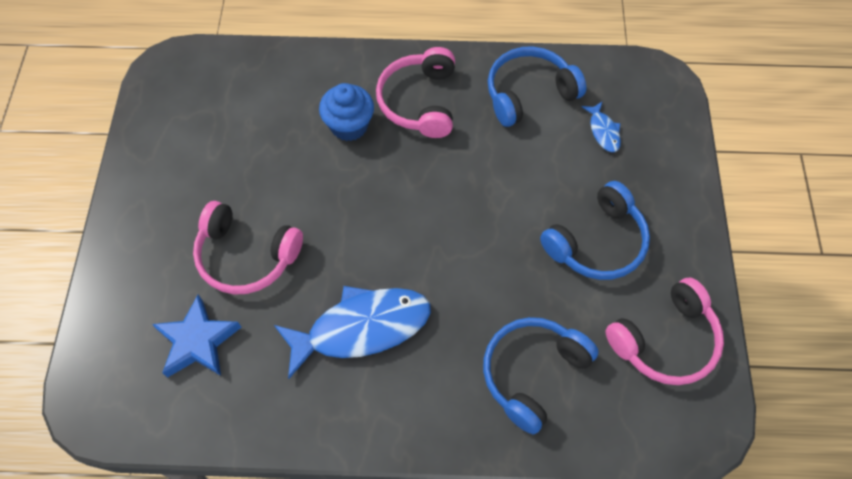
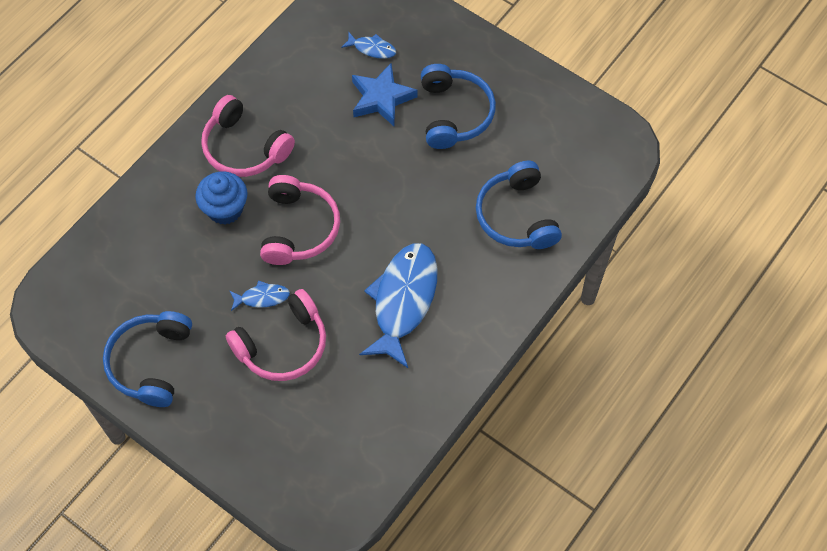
camera: 55 degrees left, 0 degrees up
blue star [152,295,241,378] -> blue star moved to [352,63,418,126]
blue headphones [488,46,586,127] -> blue headphones moved to [103,311,192,407]
pink headphones [606,277,724,385] -> pink headphones moved to [260,175,340,265]
none -> blue fish [230,280,290,311]

